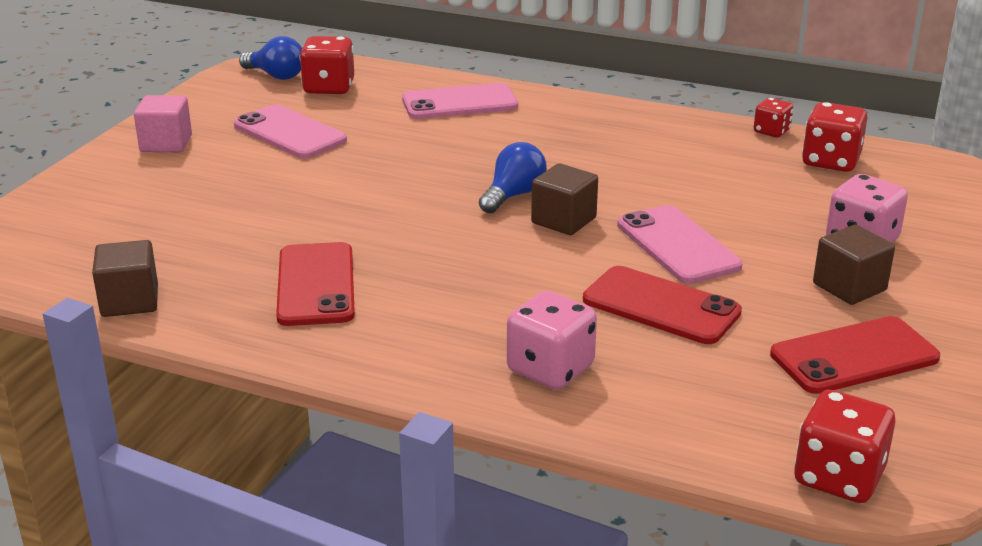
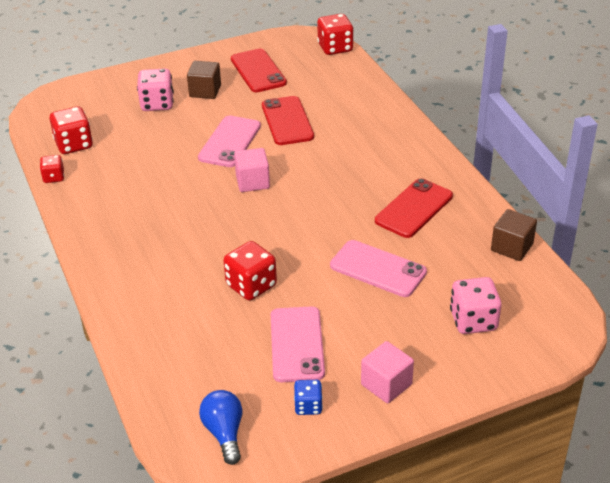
camera: 135 degrees left, 10 degrees up
red dice [299,36,354,94] -> red dice moved to [224,241,277,301]
pink phone [402,83,518,119] -> pink phone moved to [330,240,427,297]
blue light bulb [479,142,547,214] -> none
pink dice [507,291,597,390] -> pink dice moved to [450,277,501,334]
brown cube [531,163,598,235] -> pink cube [234,148,270,192]
red phone [770,316,940,394] -> red phone turned 45 degrees clockwise [231,49,287,92]
none -> blue dice [294,380,323,415]

